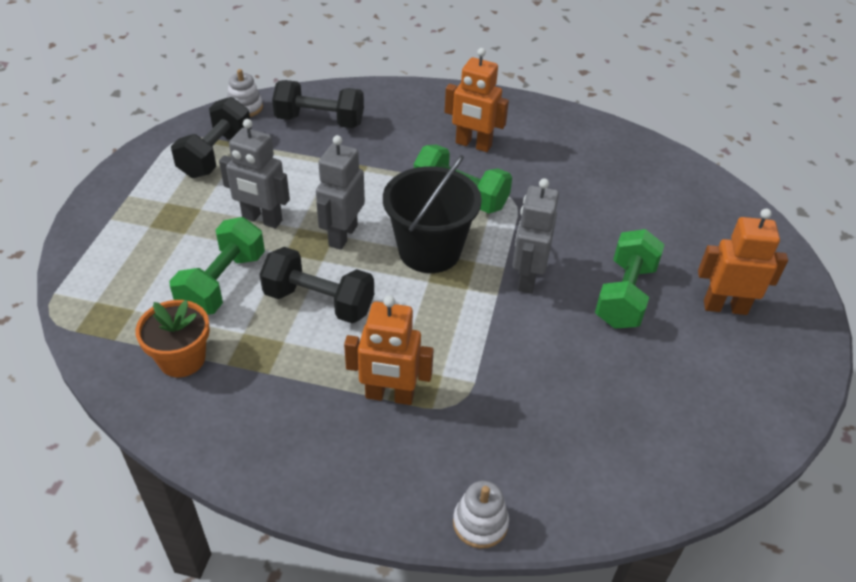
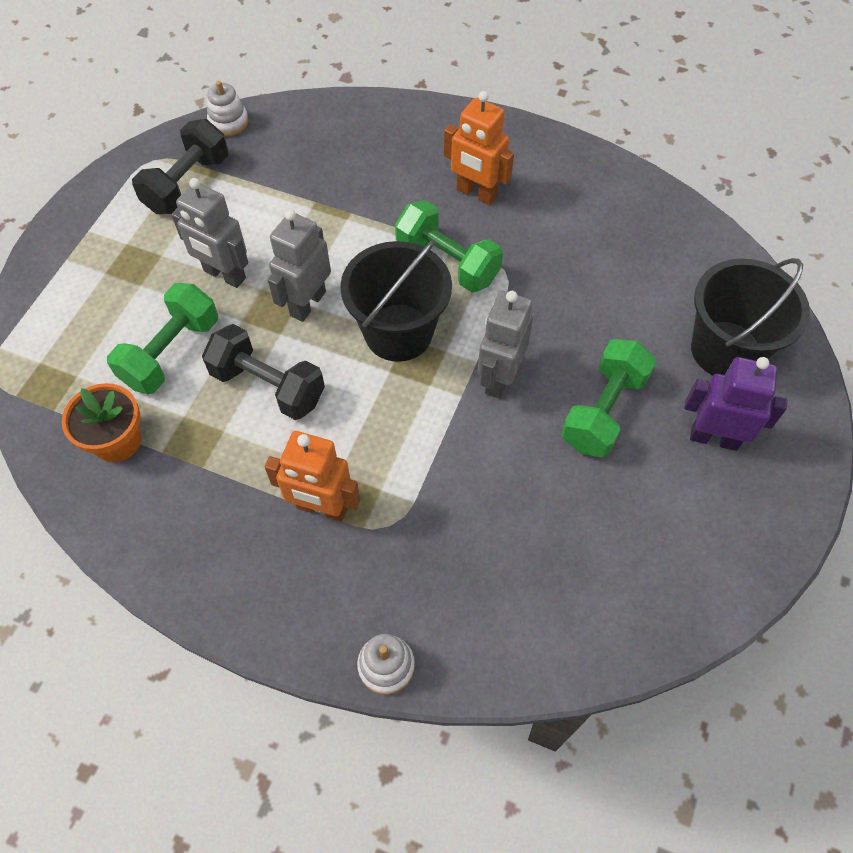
camera: 10 degrees right, 15 degrees up
black dumbbell [272,80,364,128] -> none
orange robot [698,209,788,315] -> purple robot [684,357,787,451]
none -> black bucket [691,258,810,375]

